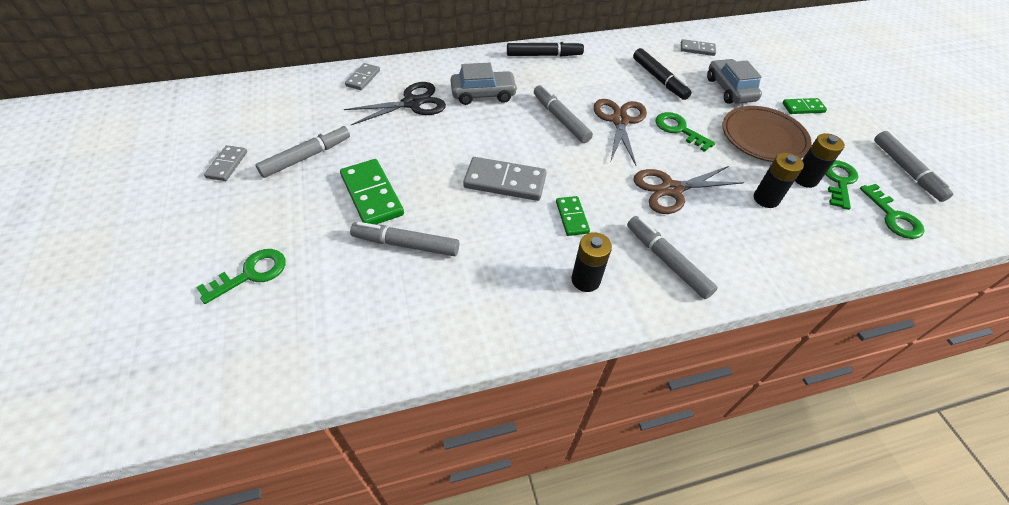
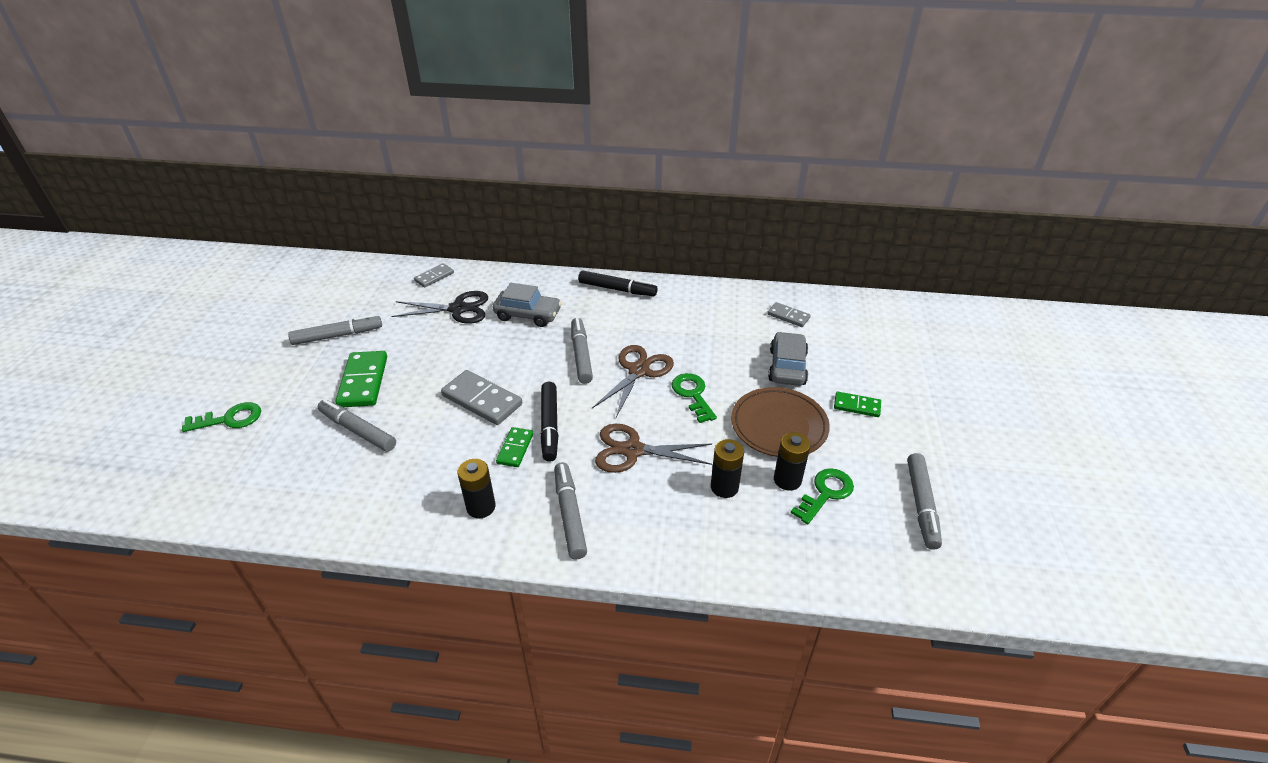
camera: 25 degrees right, 10 degrees down
grey domino [204,145,247,181] -> none
black marker [633,48,692,100] -> black marker moved to [540,382,558,462]
green key [860,184,925,239] -> none

